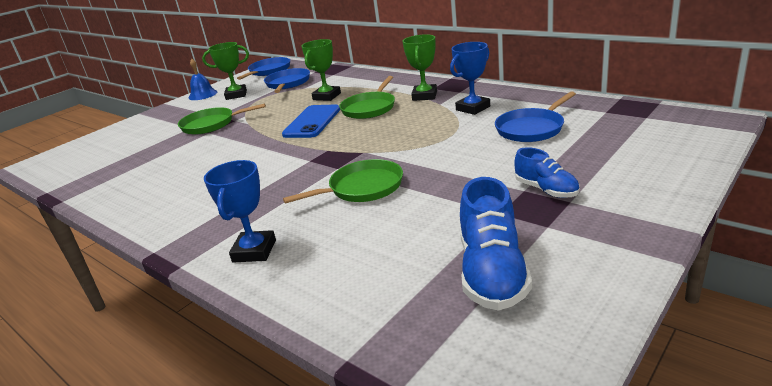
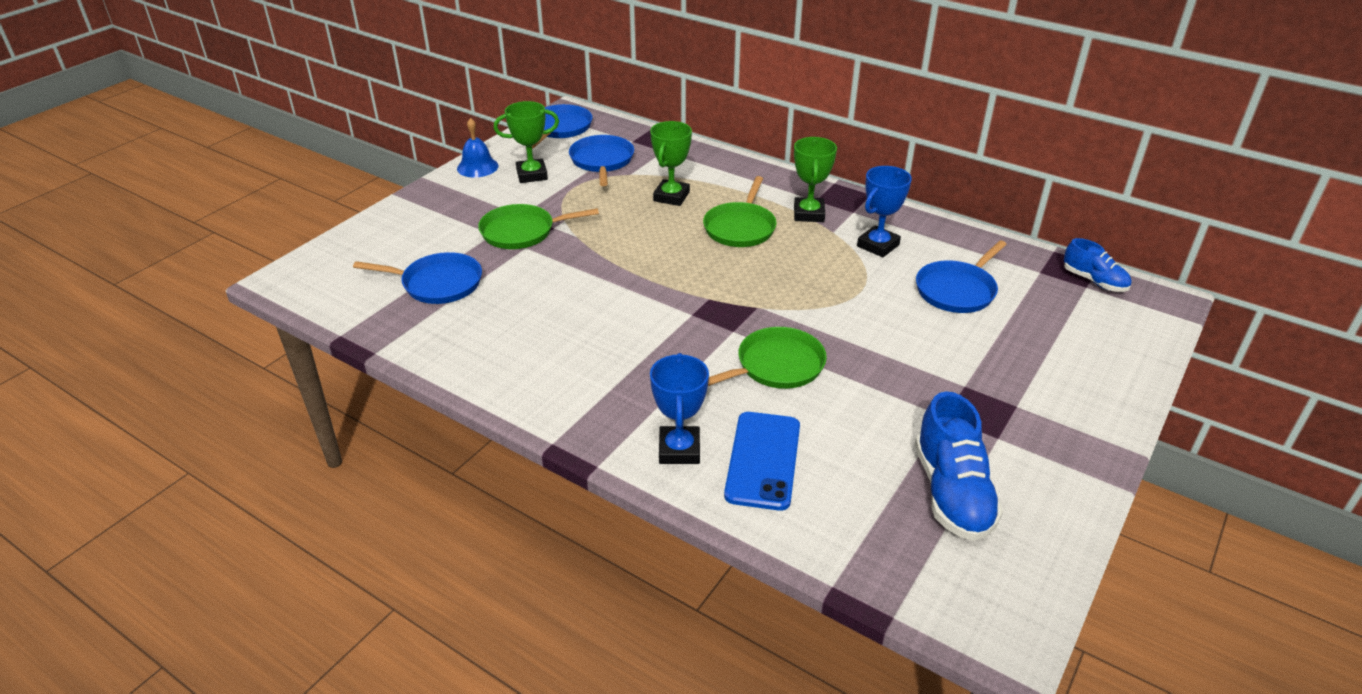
camera: 10 degrees left, 10 degrees up
blue phone [282,105,340,138] -> blue phone moved to [724,412,800,511]
blue shoe [514,147,579,198] -> blue shoe moved to [1064,238,1132,292]
none -> blue pan [353,252,482,304]

